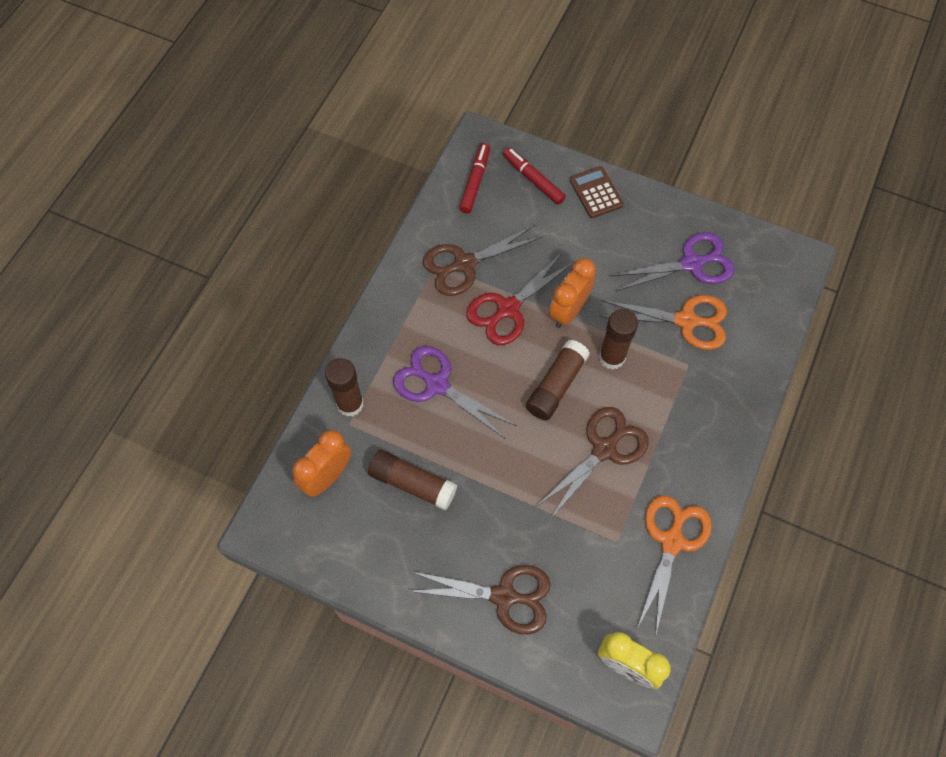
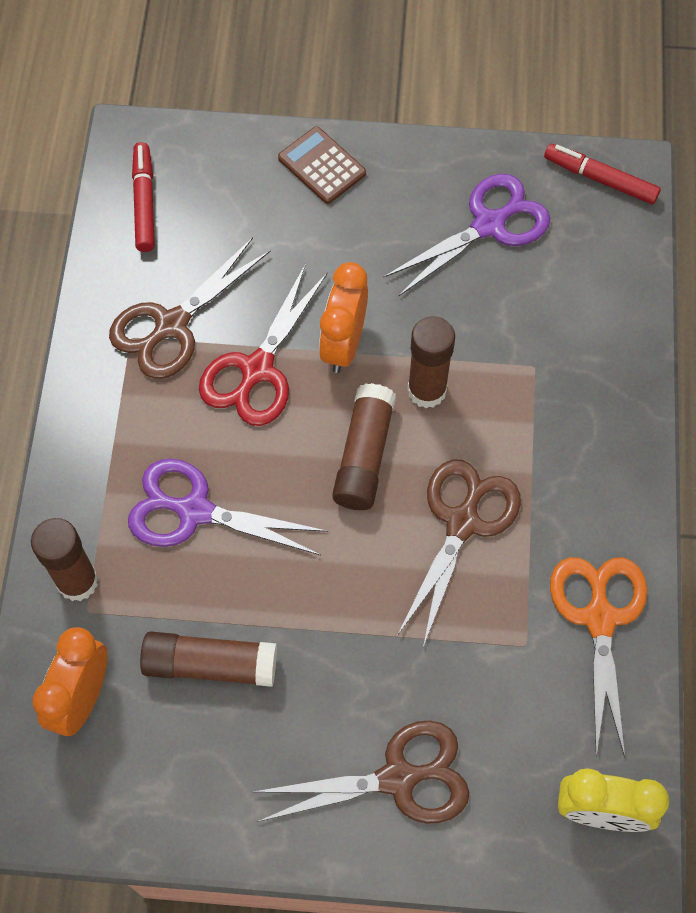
camera: 20 degrees left, 0 degrees up
red marker [503,148,566,205] -> red marker moved to [544,144,661,204]
orange scissors [599,295,727,350] -> none

